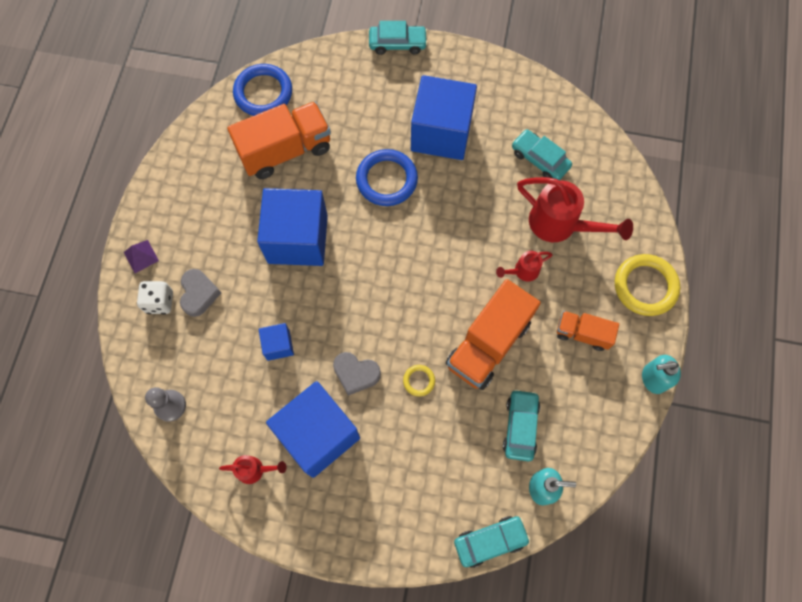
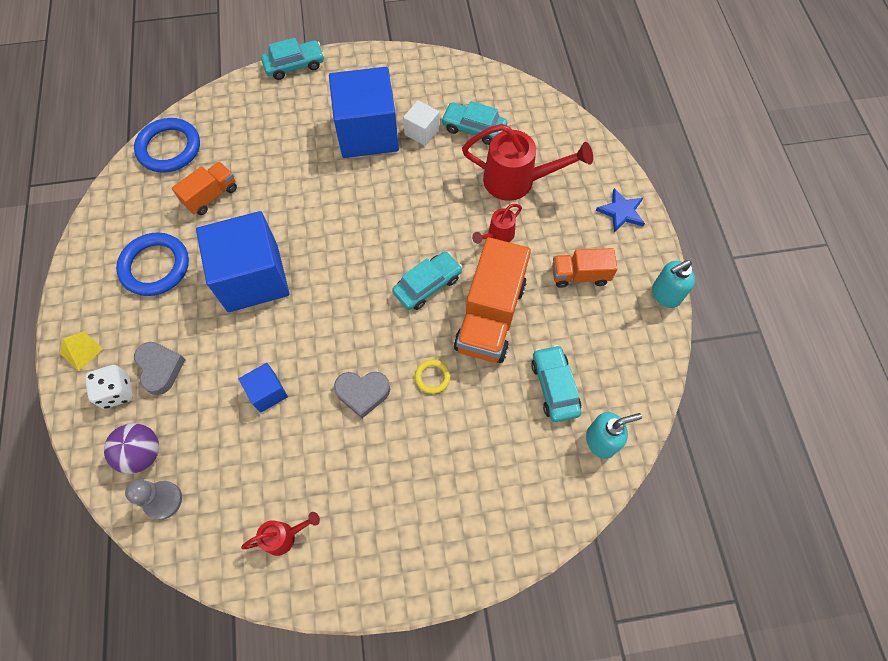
camera: 20 degrees left, 5 degrees down
purple pyramid [124,240,159,273] -> yellow pyramid [59,331,103,371]
orange truck [227,102,331,179] -> orange truck [172,162,237,215], size x0.55
blue cube [266,381,360,478] -> none
blue ring [356,149,418,206] -> blue ring moved to [116,232,189,296]
turquoise car [454,516,530,568] -> turquoise car moved to [392,251,462,310]
yellow ring [615,254,680,316] -> blue star [596,188,645,232]
none -> purple ball [104,423,159,474]
none -> white cube [403,101,440,146]

